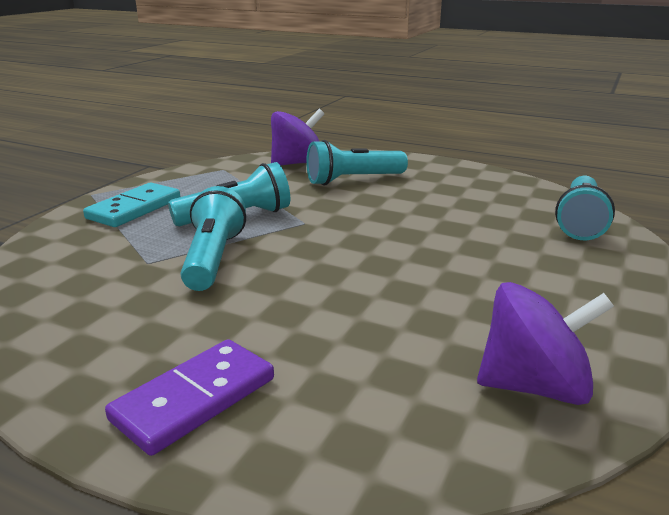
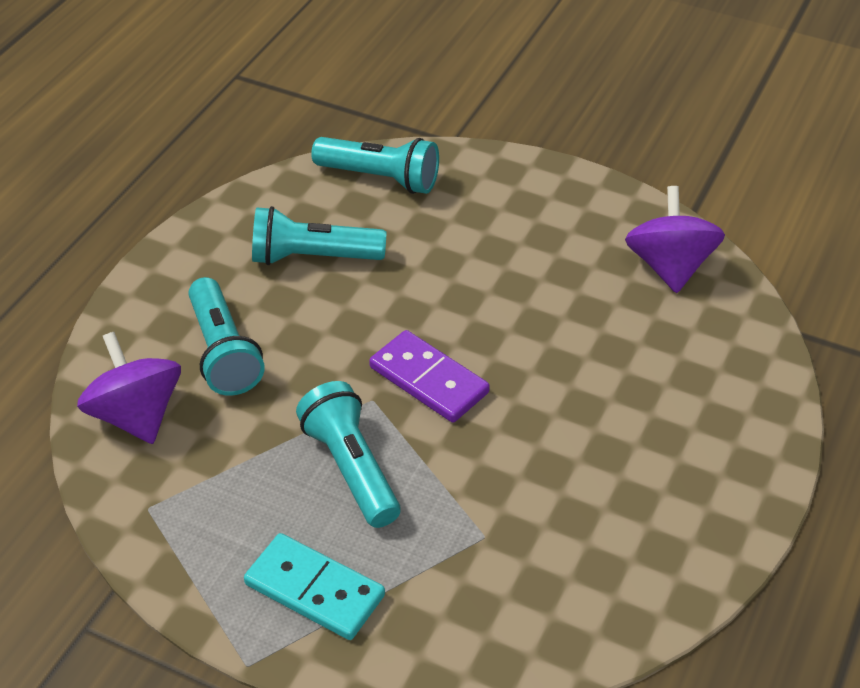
camera: 90 degrees left, 20 degrees up
purple domino [105,339,274,456] -> purple domino moved to [369,330,490,423]
turquoise flashlight [181,186,246,291] -> turquoise flashlight moved to [252,206,386,265]

